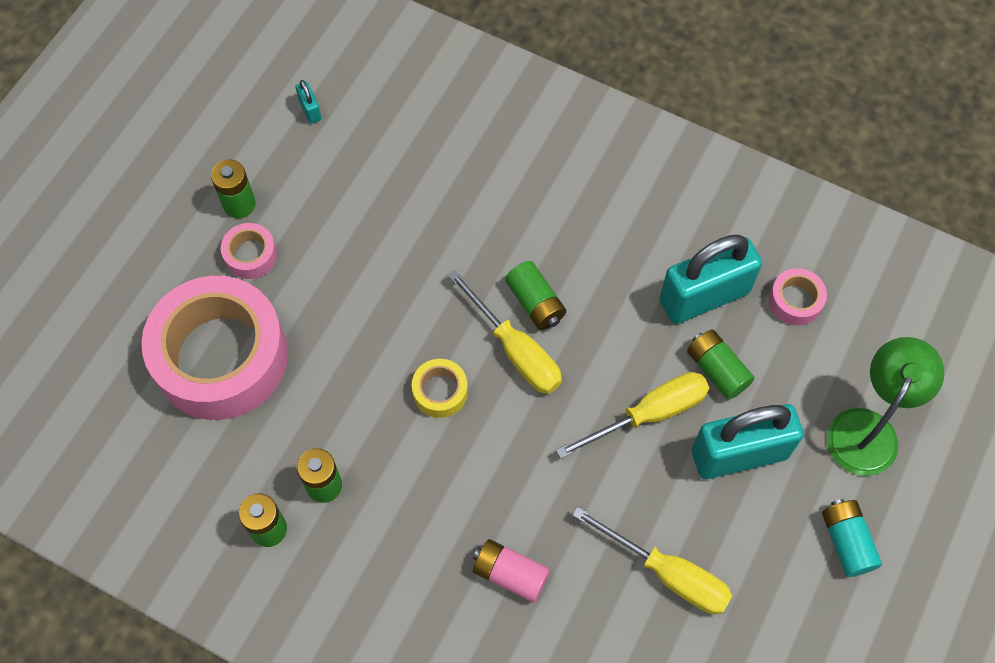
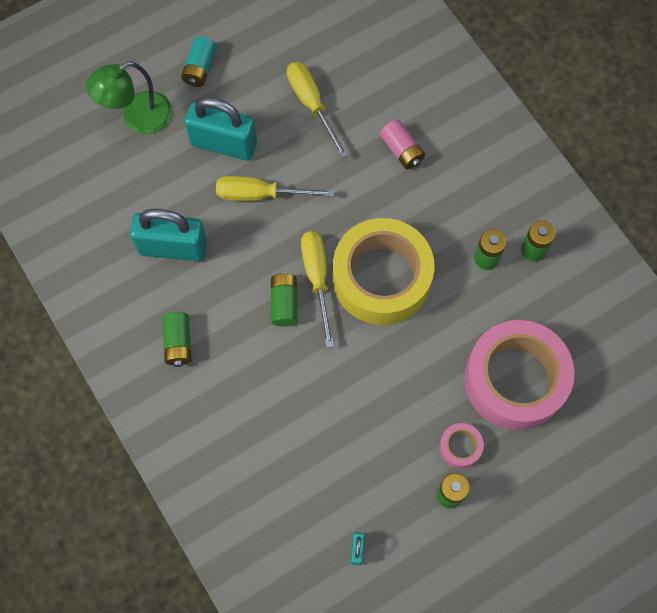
camera: 150 degrees left, 5 degrees up
yellow tape [412,359,468,418] -> yellow tape [333,218,435,325], size x2.44
green battery [687,329,755,400] -> green battery moved to [162,312,191,367]
pink tape [769,268,827,326] -> none

